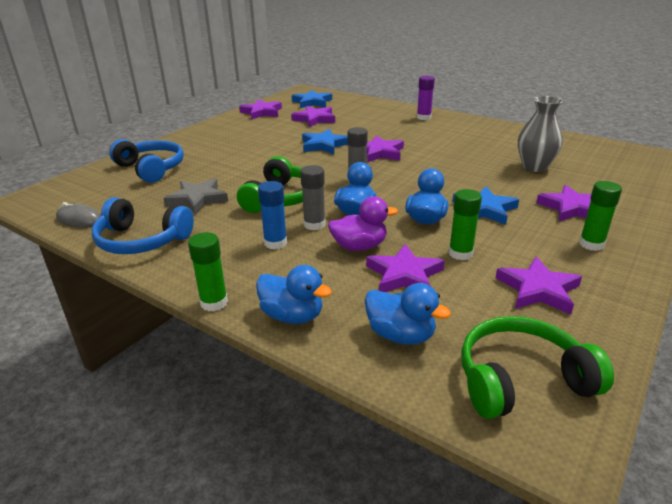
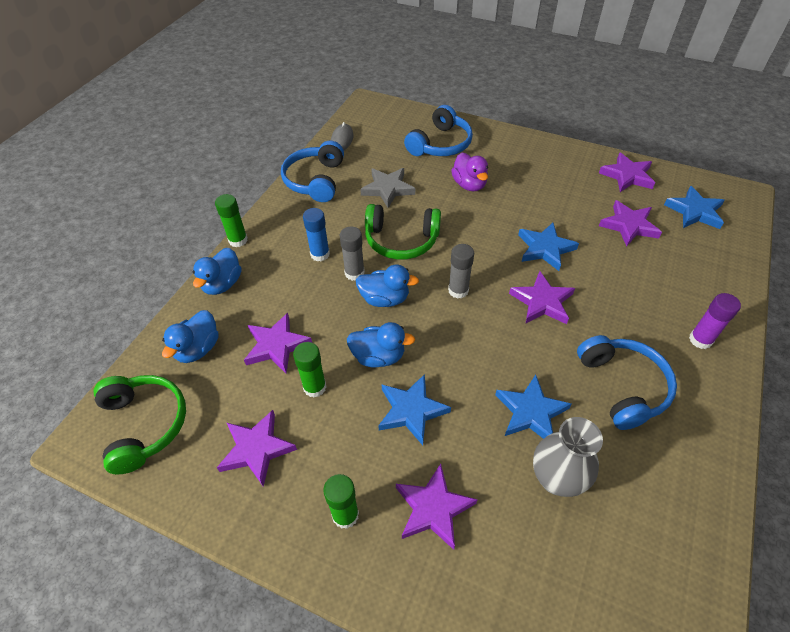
camera: 80 degrees right, 20 degrees up
purple duck [328,196,398,251] -> purple duck moved to [451,153,488,192]
none -> blue star [495,374,571,439]
none -> blue headphones [577,335,677,430]

